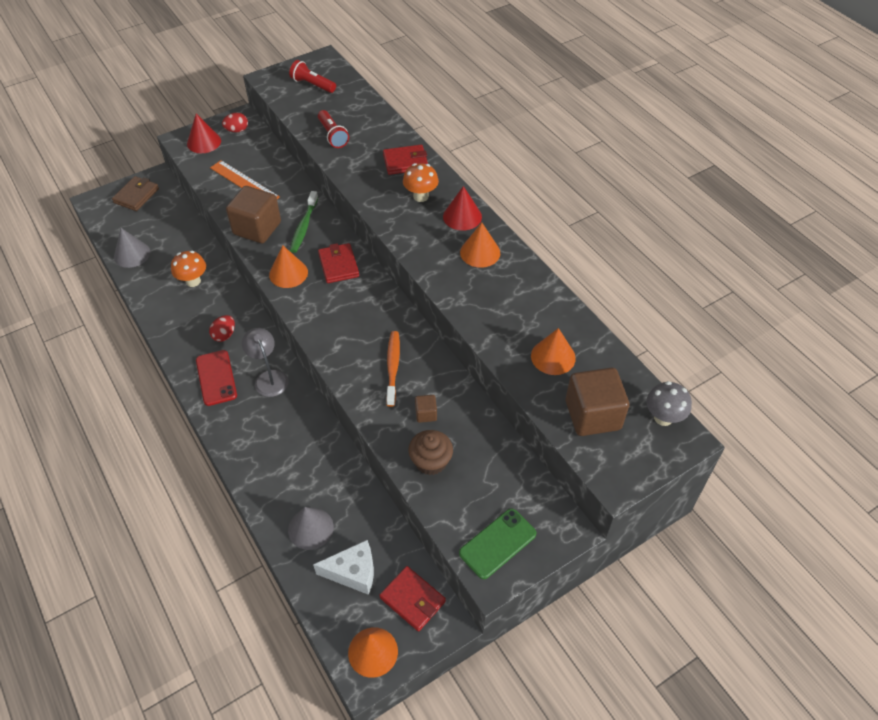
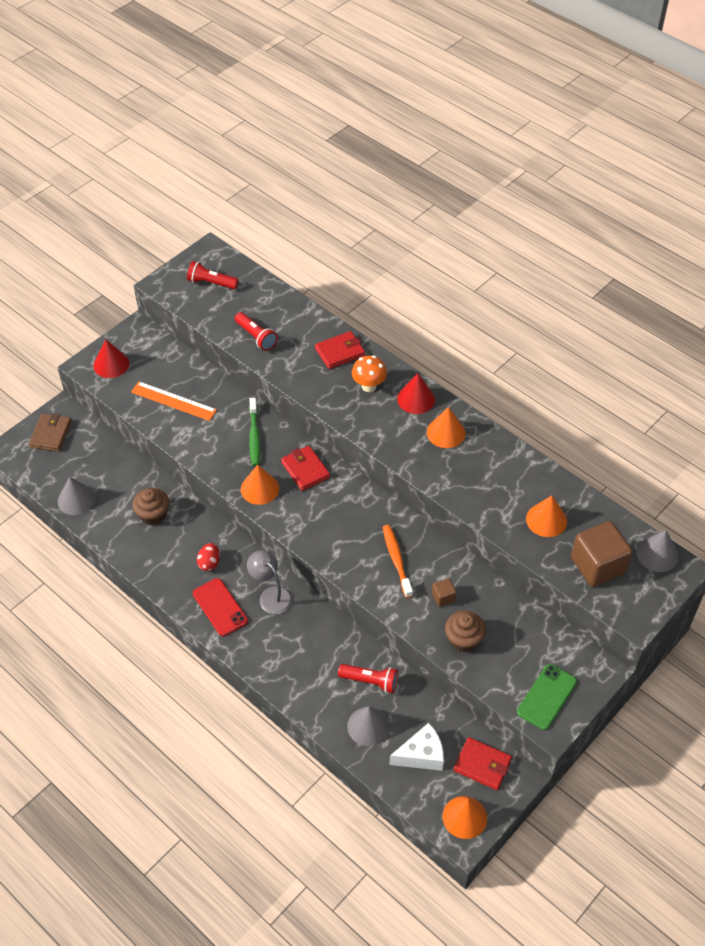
camera: 15 degrees left, 0 degrees up
orange mushroom [171,251,206,287] -> brown cupcake [132,488,169,525]
red egg [222,112,248,132] -> none
brown cube [226,186,281,243] -> none
grey mushroom [646,381,692,426] -> grey cone [636,530,679,572]
none -> red flashlight [338,664,398,693]

